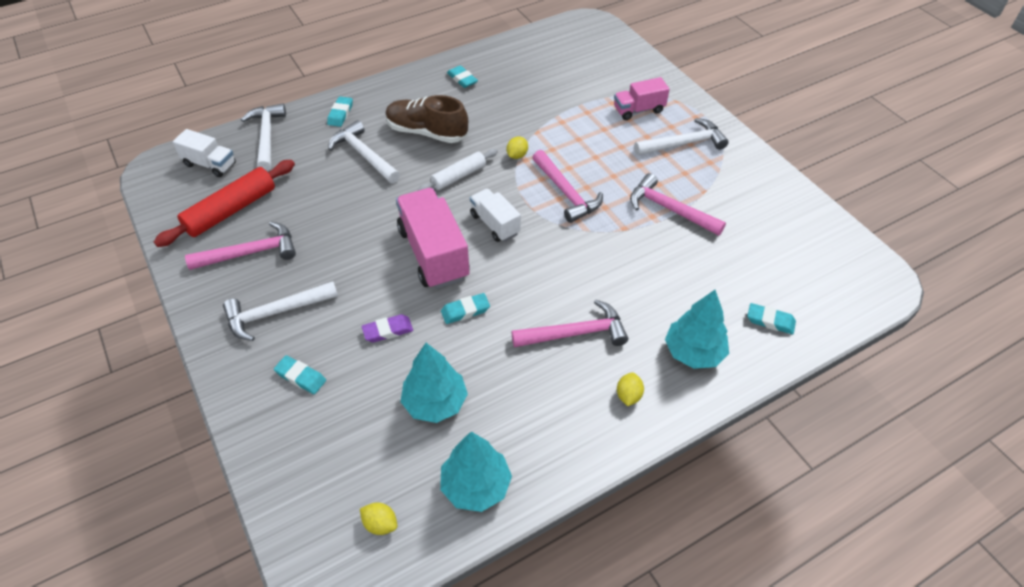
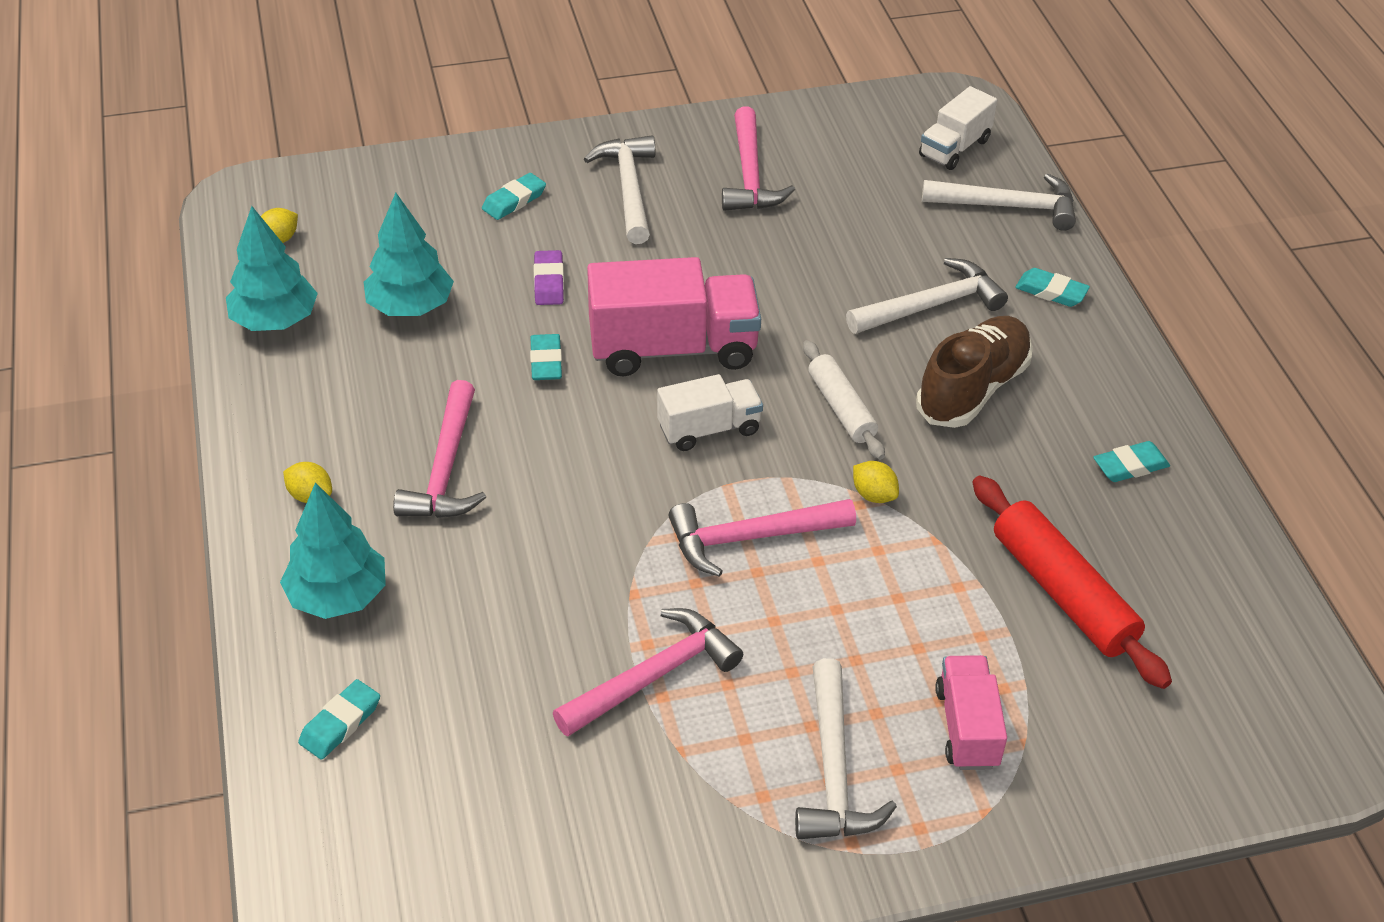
camera: 105 degrees right, 5 degrees down
red rolling pin [154,160,295,247] -> red rolling pin moved to [972,475,1172,689]

